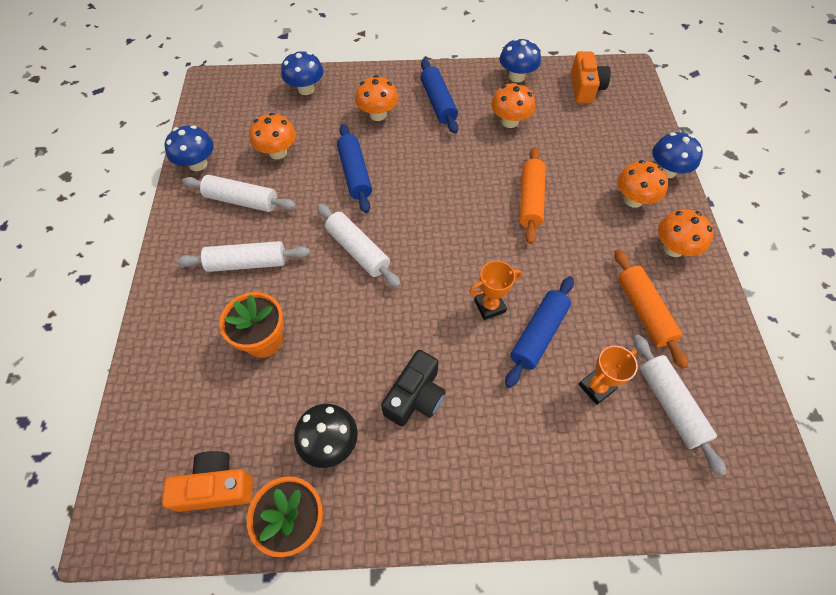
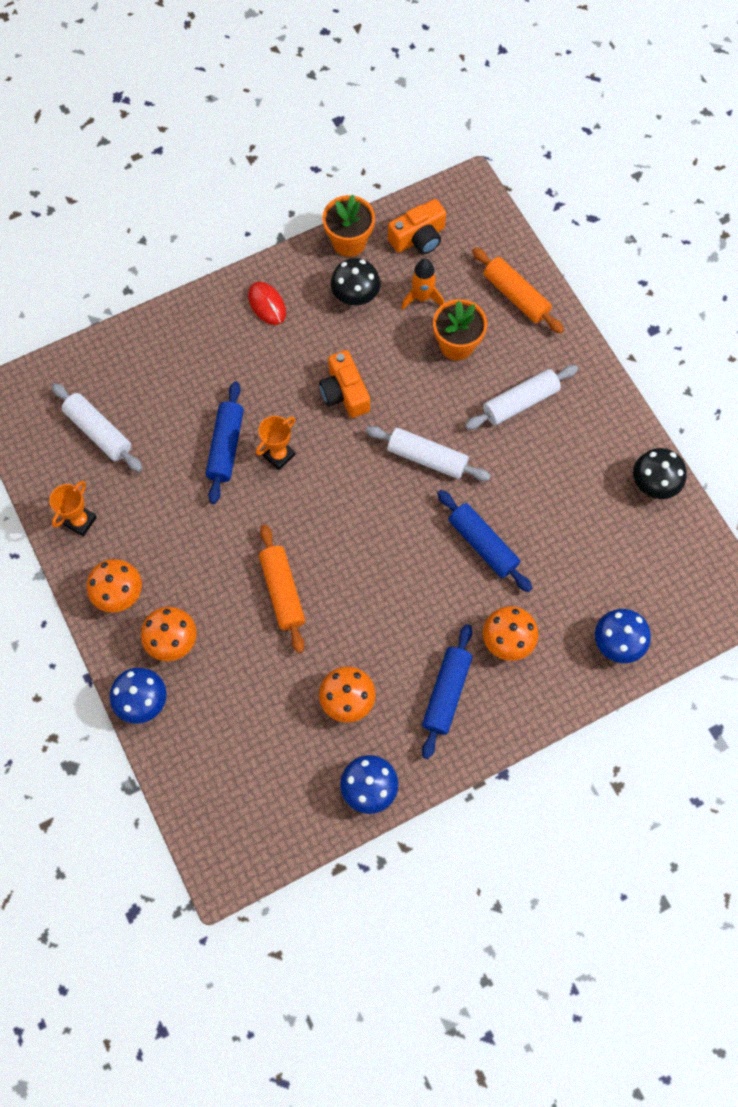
camera: 155 degrees right, 10 degrees up
blue mushroom [164,125,214,171] -> black mushroom [633,448,687,499]
white rolling pin [182,175,297,212] -> none
orange mushroom [249,113,296,159] -> none
black camera [381,350,446,426] -> none
blue rolling pin [421,59,458,134] -> blue rolling pin turned 60 degrees clockwise [422,624,472,759]
orange camera [571,51,611,103] -> orange camera moved to [319,350,370,418]
orange trophy [578,346,638,405] -> orange trophy moved to [49,481,97,536]
orange rolling pin [614,249,688,369] -> orange rolling pin moved to [472,247,564,334]
none -> red mouse [248,282,286,325]
none -> orange rocket [401,258,444,310]

